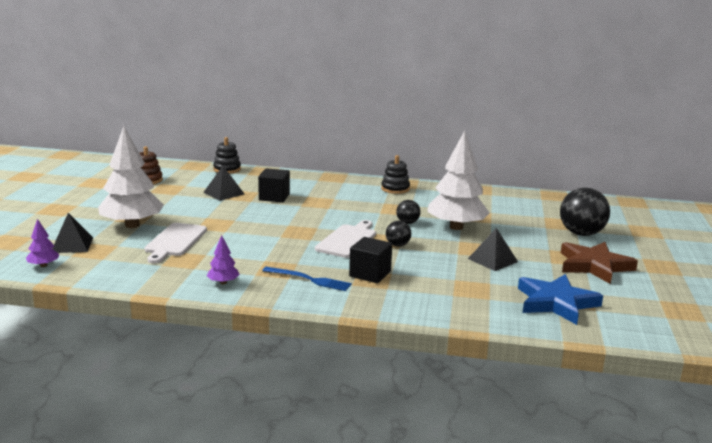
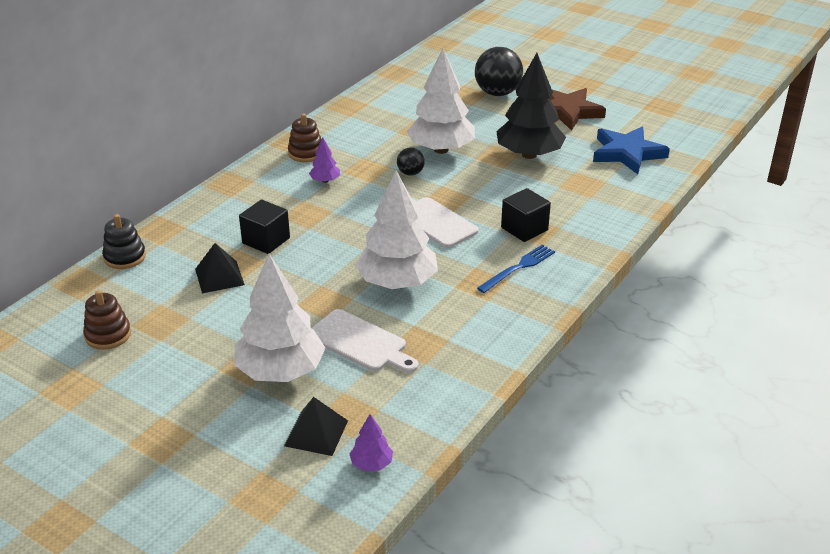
camera: 65 degrees left, 15 degrees up
purple tree [207,235,239,284] -> purple tree moved to [309,137,340,183]
black stacking toy [381,155,410,194] -> brown stacking toy [288,114,322,162]
black ball [386,221,411,247] -> none
black pyramid [468,228,518,271] -> black tree [496,53,566,159]
none -> white tree [355,171,438,289]

